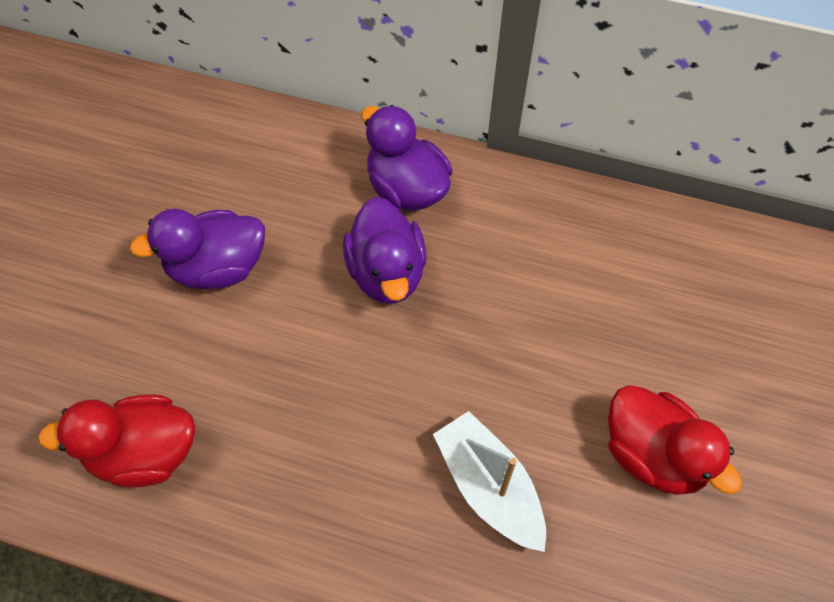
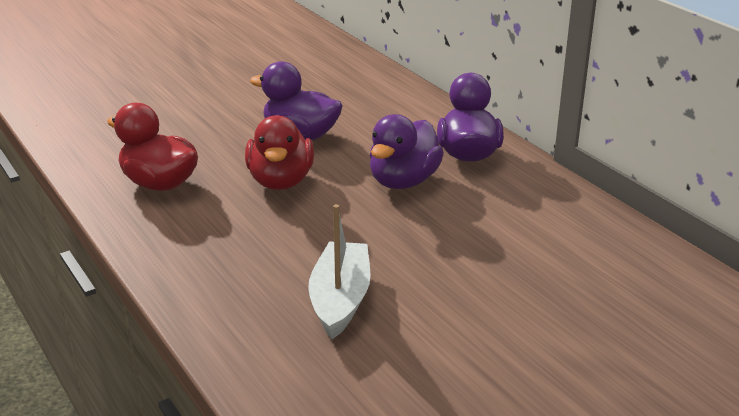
camera: 40 degrees right, 30 degrees down
red duck [608,385,742,495] -> red duck moved to [245,115,314,190]

